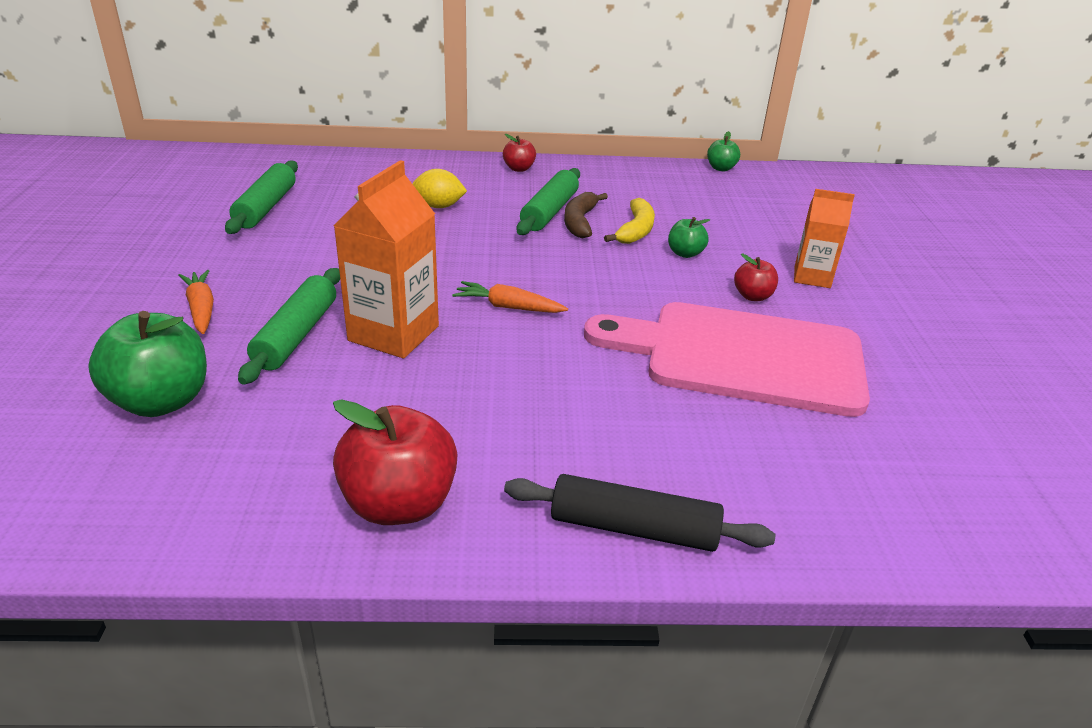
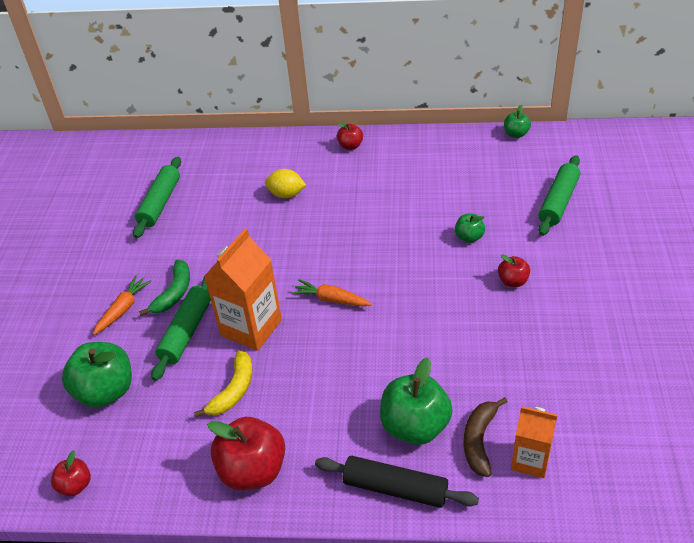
camera: 10 degrees right, 10 degrees up
orange carrot [178,270,214,334] -> orange carrot turned 45 degrees clockwise [93,275,152,335]
green rolling pin [517,168,580,235] -> green rolling pin moved to [538,155,580,236]
brown banana [564,192,608,238] -> brown banana moved to [463,397,508,477]
pink cutting board [584,302,870,417] -> none
yellow banana [604,198,655,244] -> yellow banana moved to [194,350,252,417]
orange carton [794,189,855,288] -> orange carton moved to [511,406,557,478]
none -> red apple [51,450,91,496]
none -> green banana [139,259,190,316]
none -> green apple [380,357,453,445]

